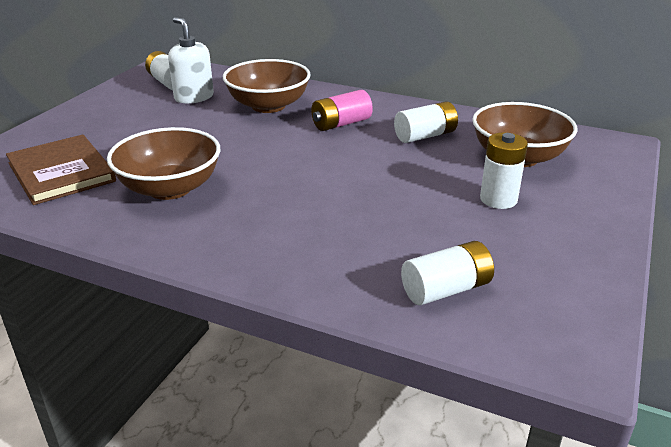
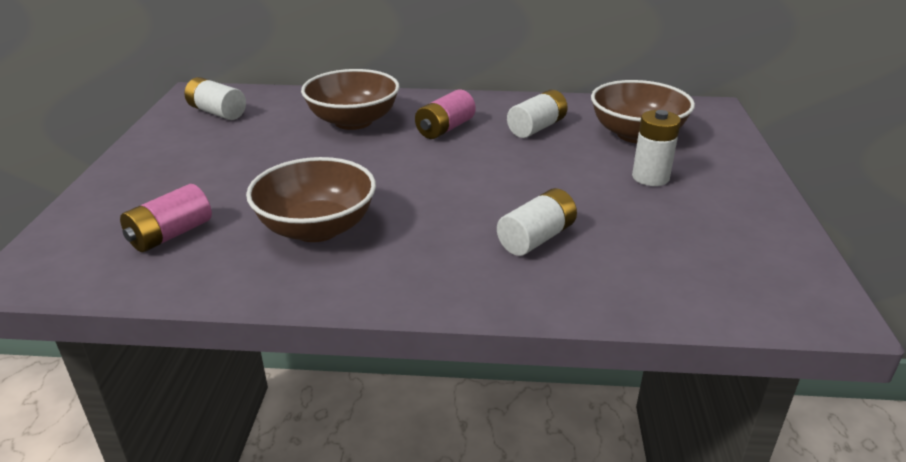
camera: 20 degrees left, 0 degrees up
brown book [6,135,116,205] -> pink battery [120,184,212,252]
white soap dispenser [168,17,214,104] -> none
white battery [401,241,494,305] -> white battery moved to [497,188,577,256]

